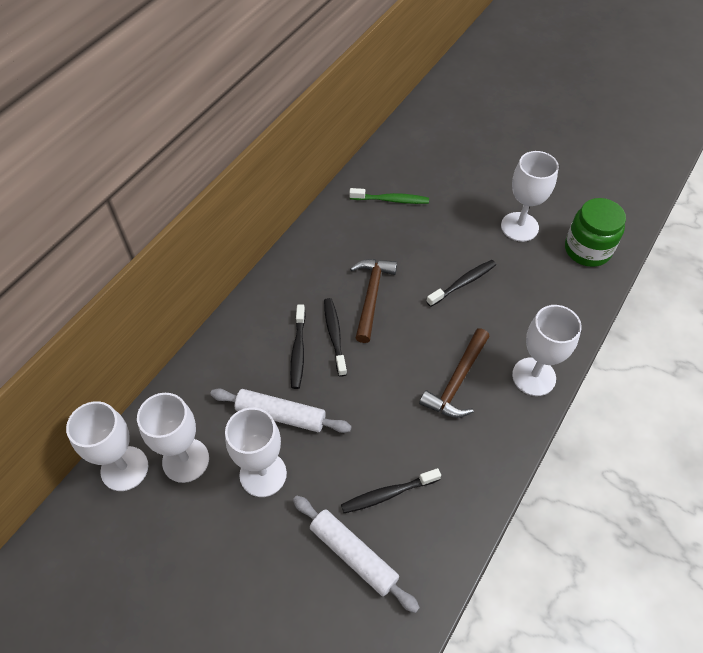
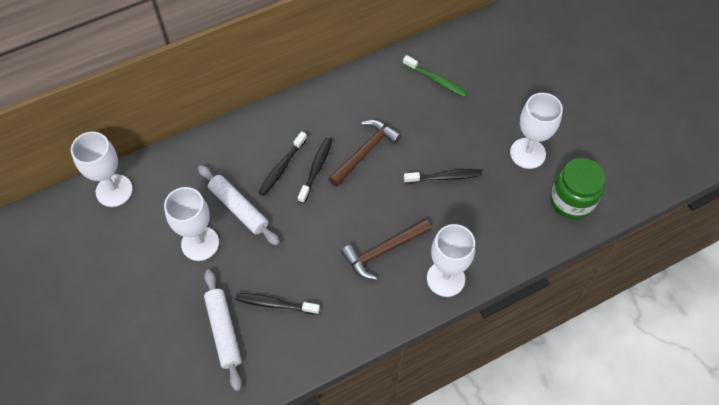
camera: 30 degrees right, 5 degrees up
white goblet [137,393,209,483] -> none

